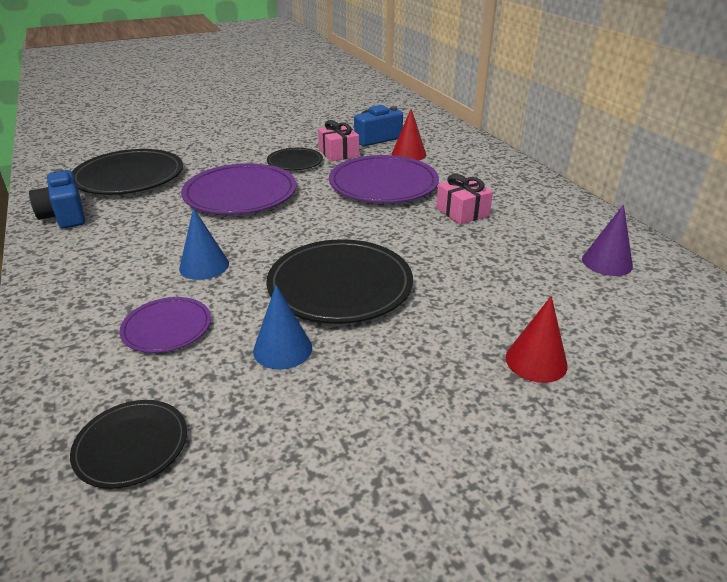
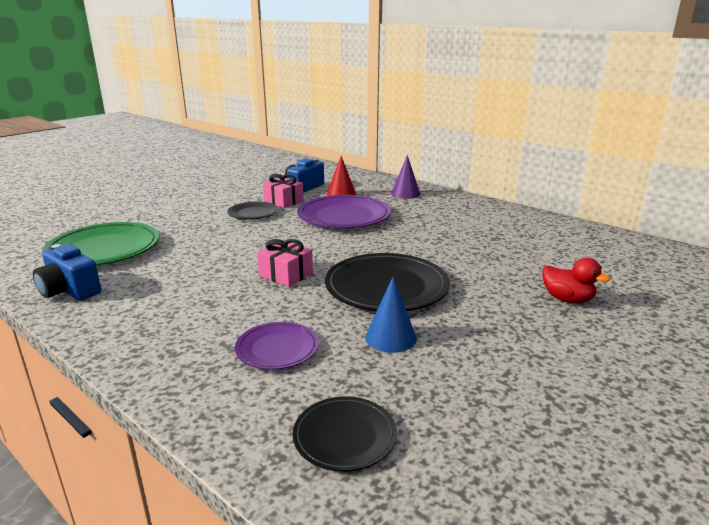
camera: 25 degrees left, 10 degrees down
black plate [72,149,183,195] -> green plate [42,222,159,265]
blue cone [179,208,229,280] -> none
purple plate [181,163,297,215] -> none
pink gift [436,174,493,225] -> pink gift moved to [257,239,313,287]
red cone [506,296,568,383] -> red duck [542,258,611,303]
purple cone [582,205,633,276] -> purple cone moved to [391,155,420,199]

